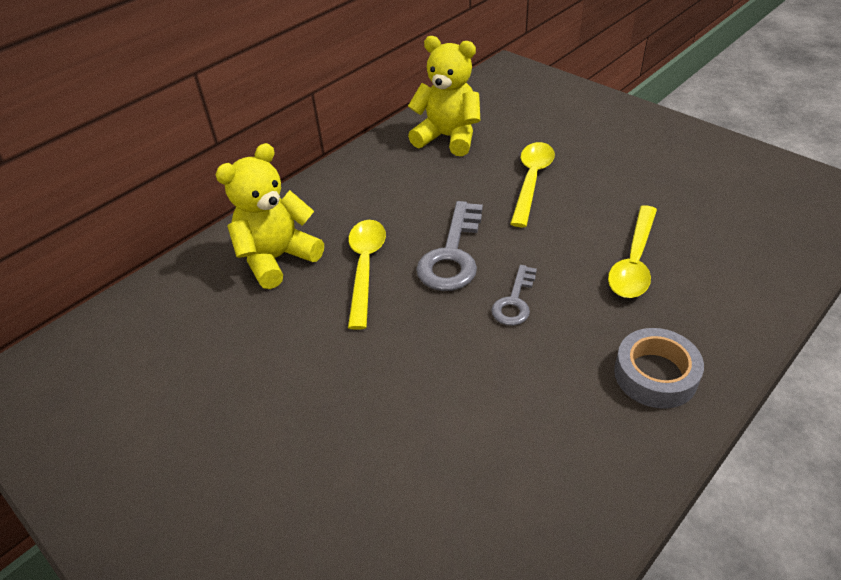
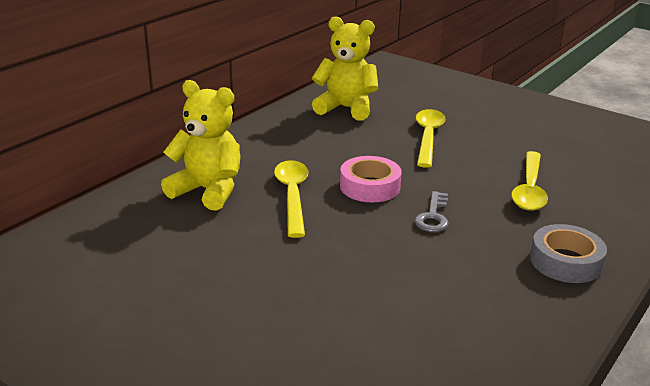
camera: 10 degrees left, 15 degrees down
yellow teddy bear [215,143,324,289] -> yellow teddy bear turned 75 degrees clockwise [161,80,240,211]
grey key [416,201,483,291] -> pink tape [340,156,402,202]

